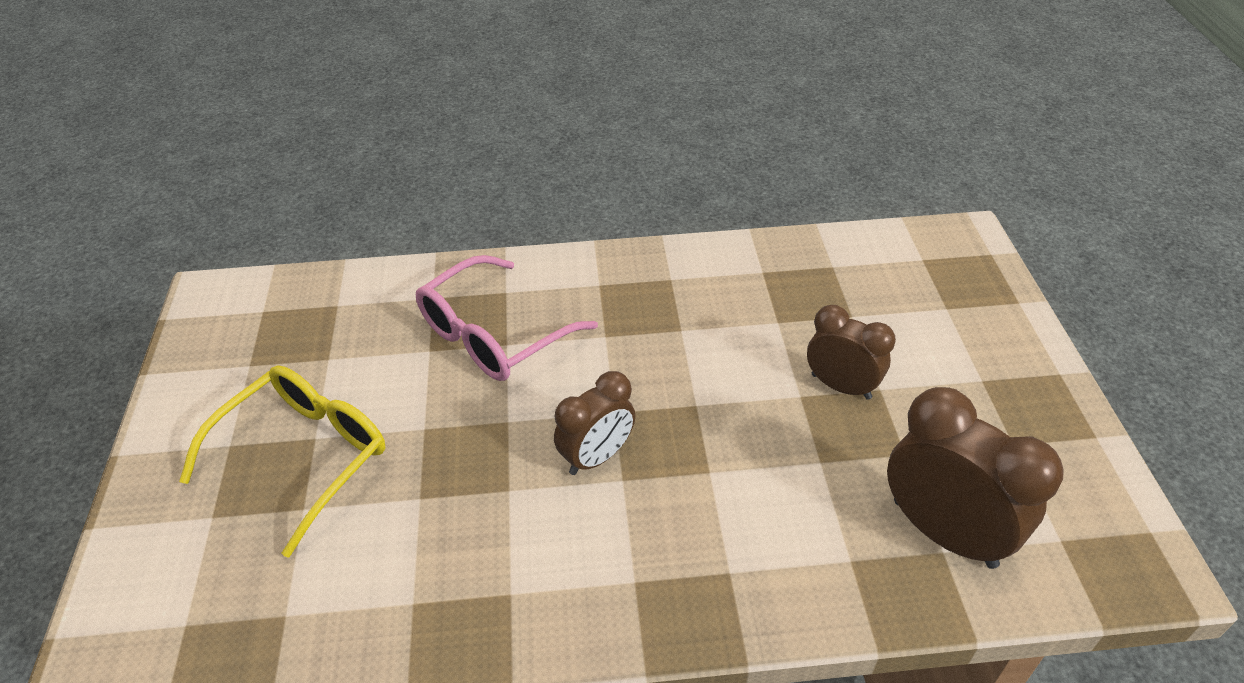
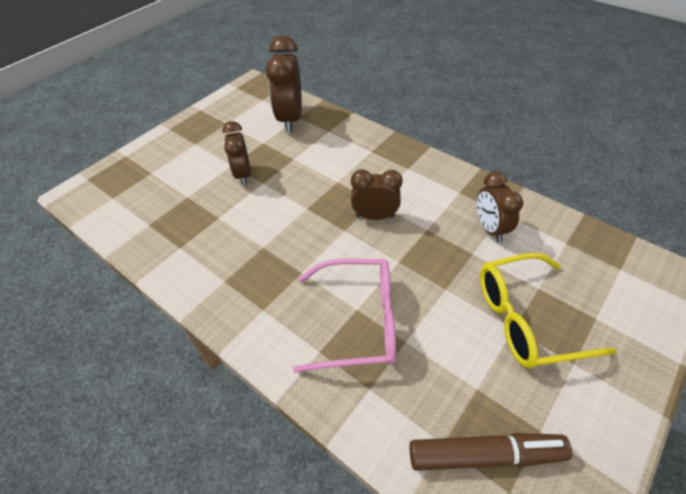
camera: 135 degrees left, 5 degrees up
none -> brown marker [409,433,572,471]
none -> brown clock [477,171,523,242]

